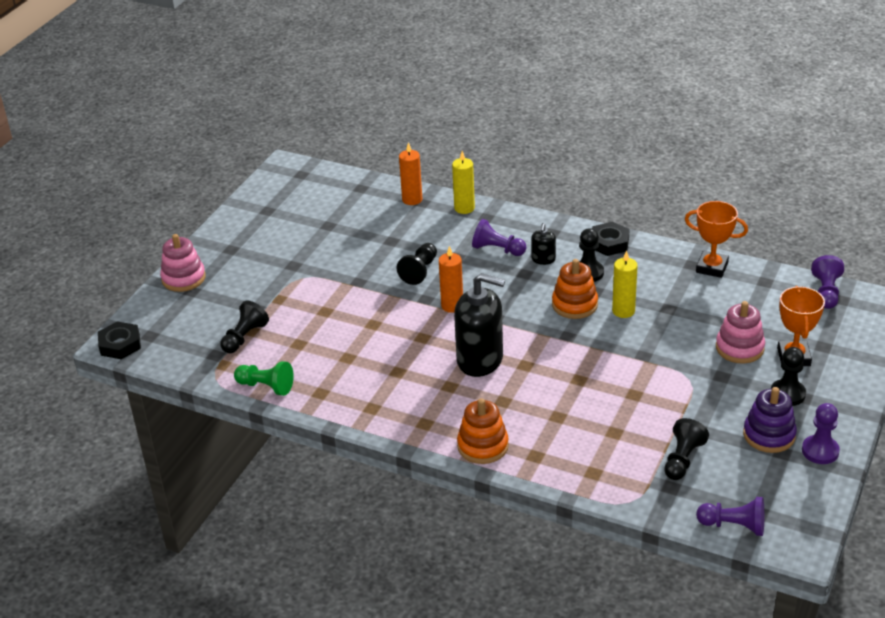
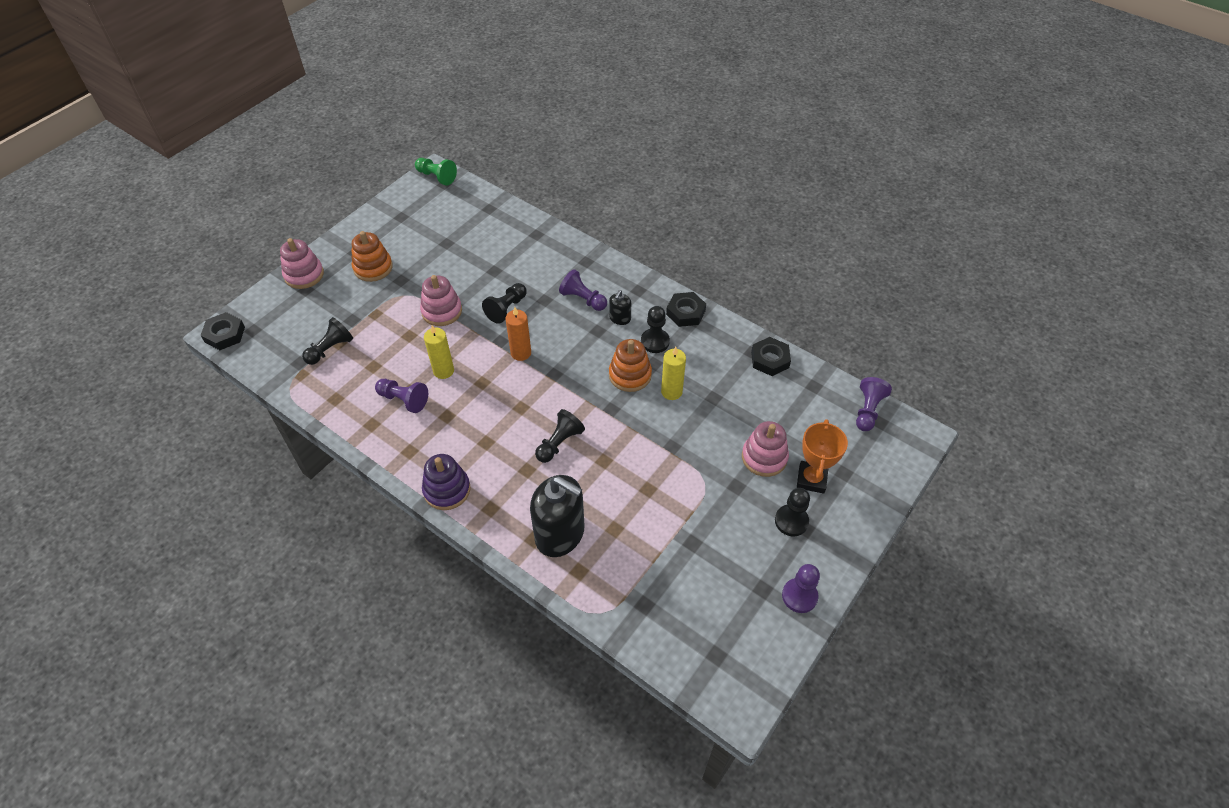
camera: 10 degrees right, 15 degrees up
green pawn [234,361,294,396] -> green pawn moved to [415,158,457,186]
orange candle [399,142,422,205] -> none
yellow candle [452,151,475,214] -> yellow candle moved to [424,325,454,379]
black soap dispenser [454,273,505,377] -> black soap dispenser moved to [530,475,585,557]
orange stacking toy [457,398,509,464] -> orange stacking toy moved to [352,231,393,282]
black pawn [664,418,709,480] -> black pawn moved to [535,409,585,463]
orange trophy [685,201,748,278] -> black nut [751,337,791,376]
purple pawn [696,497,764,536] -> purple pawn moved to [375,379,428,413]
purple stacking toy [743,387,797,453] -> purple stacking toy moved to [422,454,470,510]
none -> pink stacking toy [420,275,462,326]

